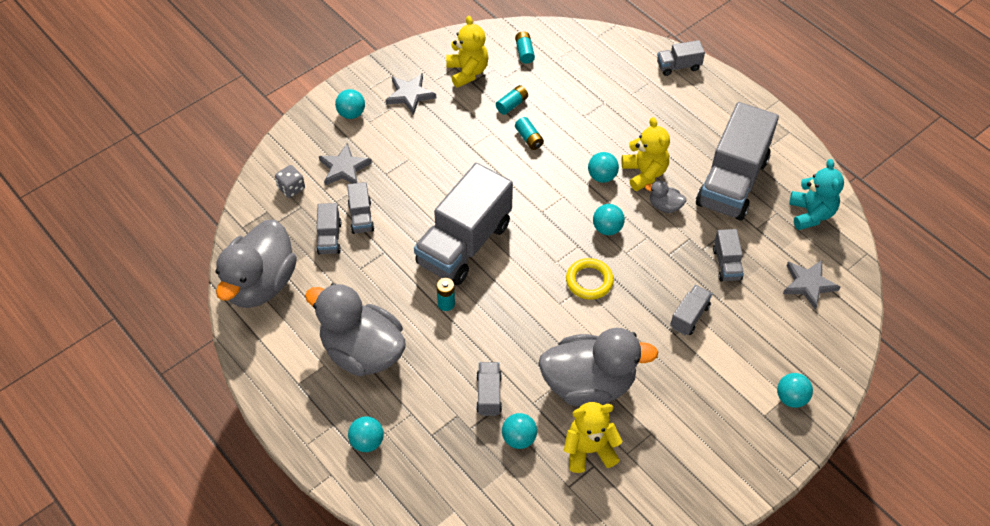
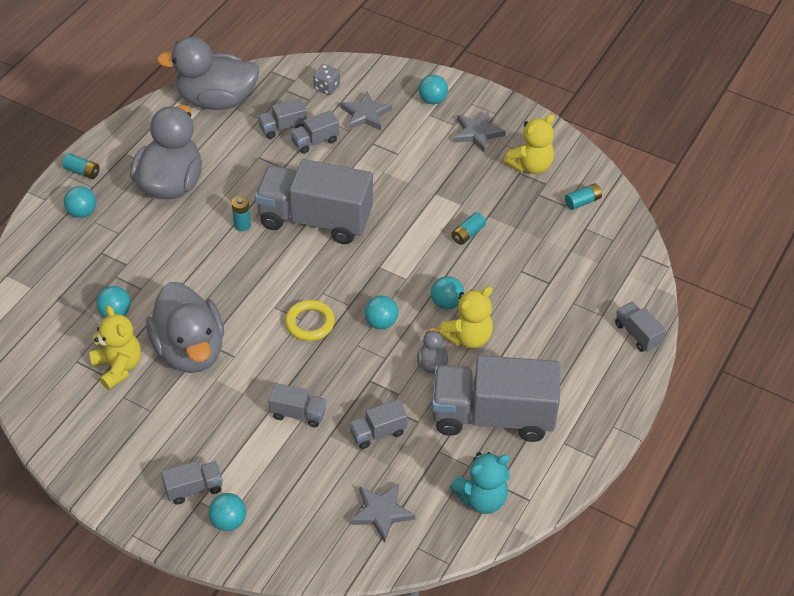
camera: 70 degrees right, 5 degrees down
grey truck [476,362,502,416] -> grey truck moved to [161,461,223,505]
turquoise battery [496,85,528,115] -> turquoise battery moved to [62,153,100,179]

